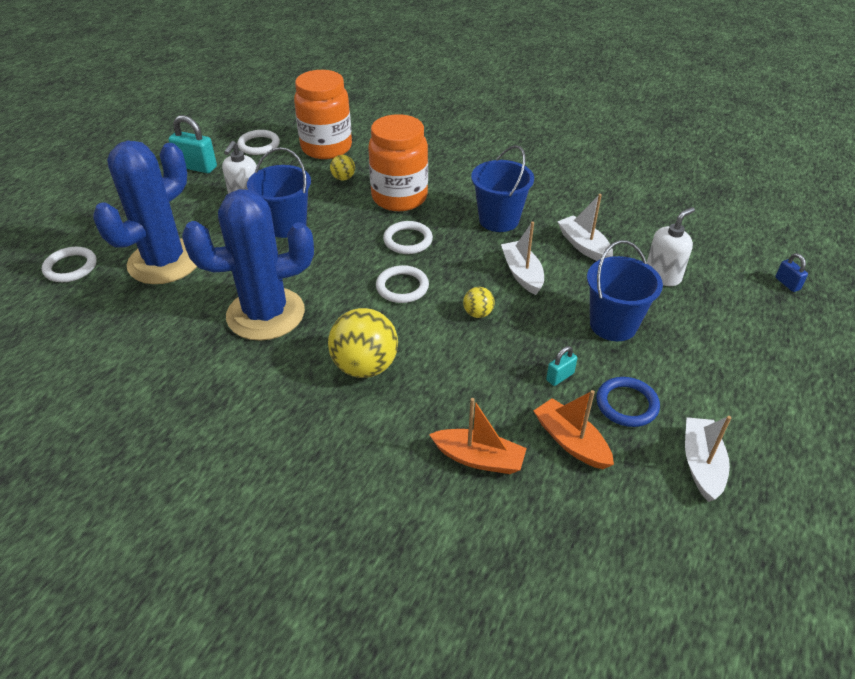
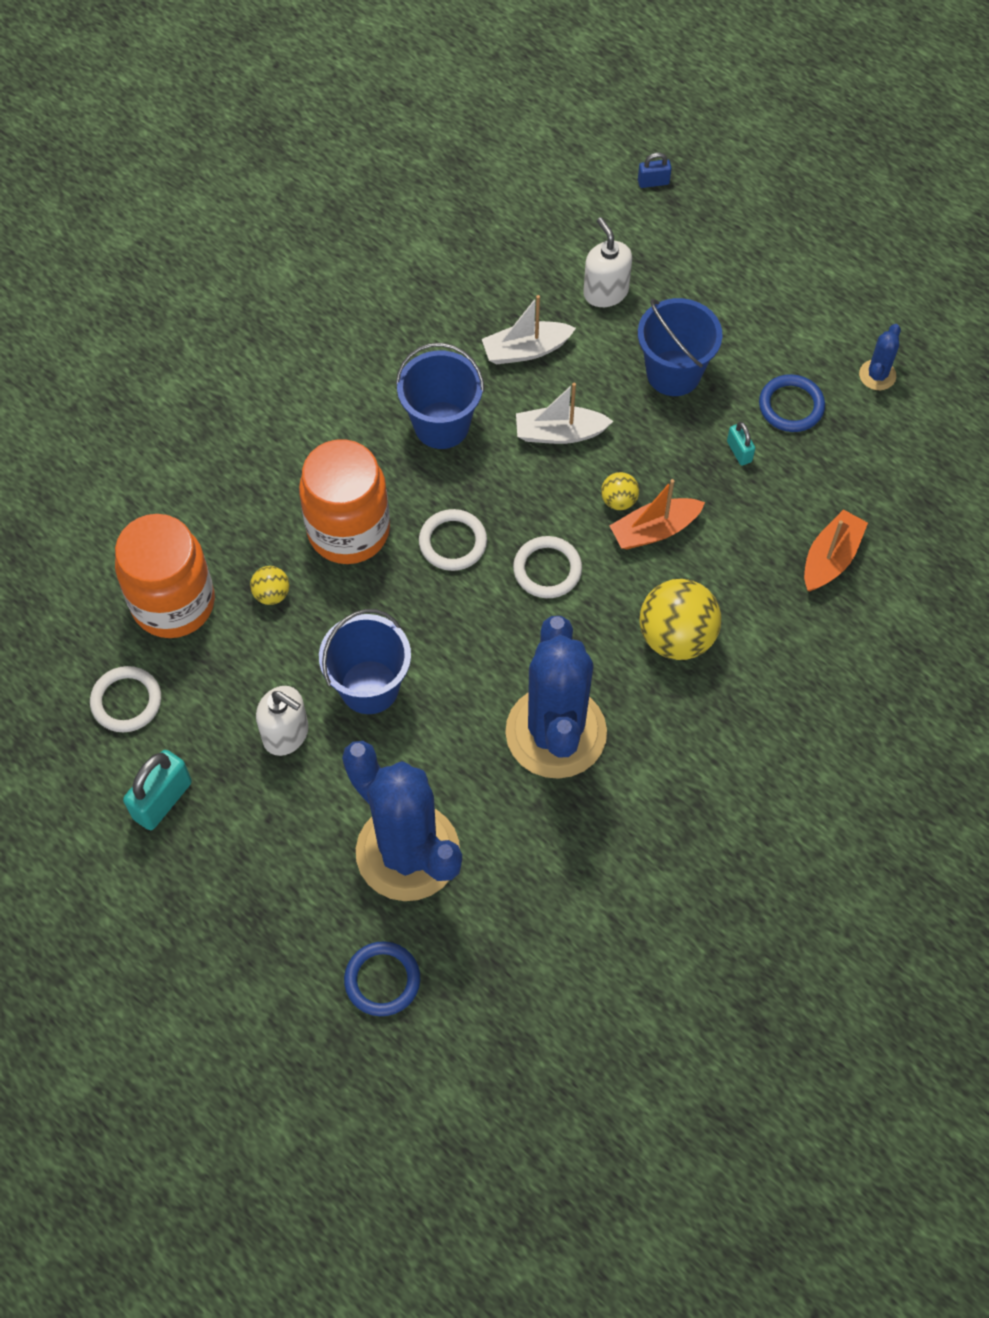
camera: 75 degrees left, 20 degrees up
white ring [42,247,96,282] -> blue ring [344,941,420,1016]
orange boat [534,390,614,469] -> orange boat moved to [609,479,705,550]
white boat [685,416,731,502] -> blue cactus [859,324,901,390]

